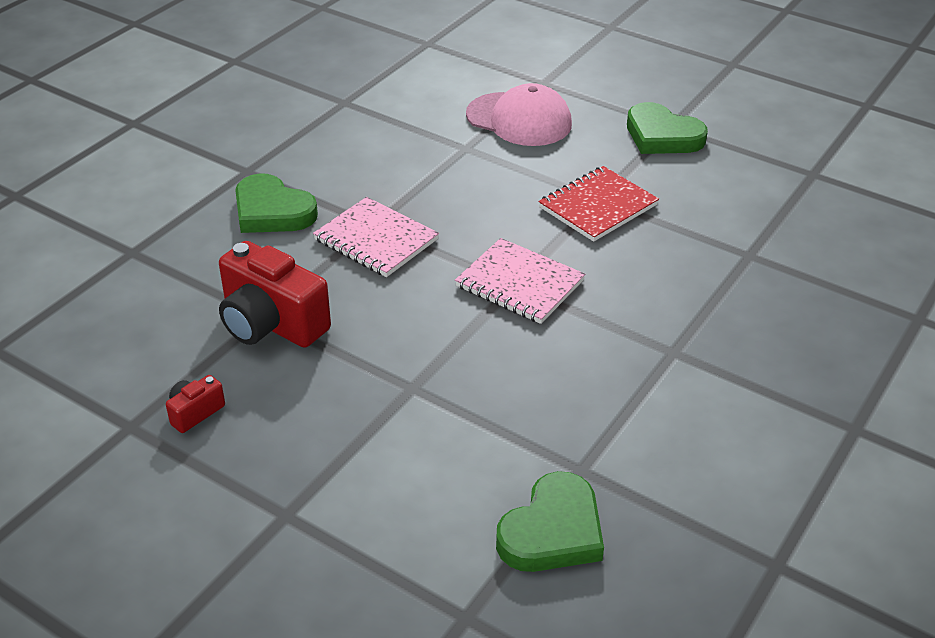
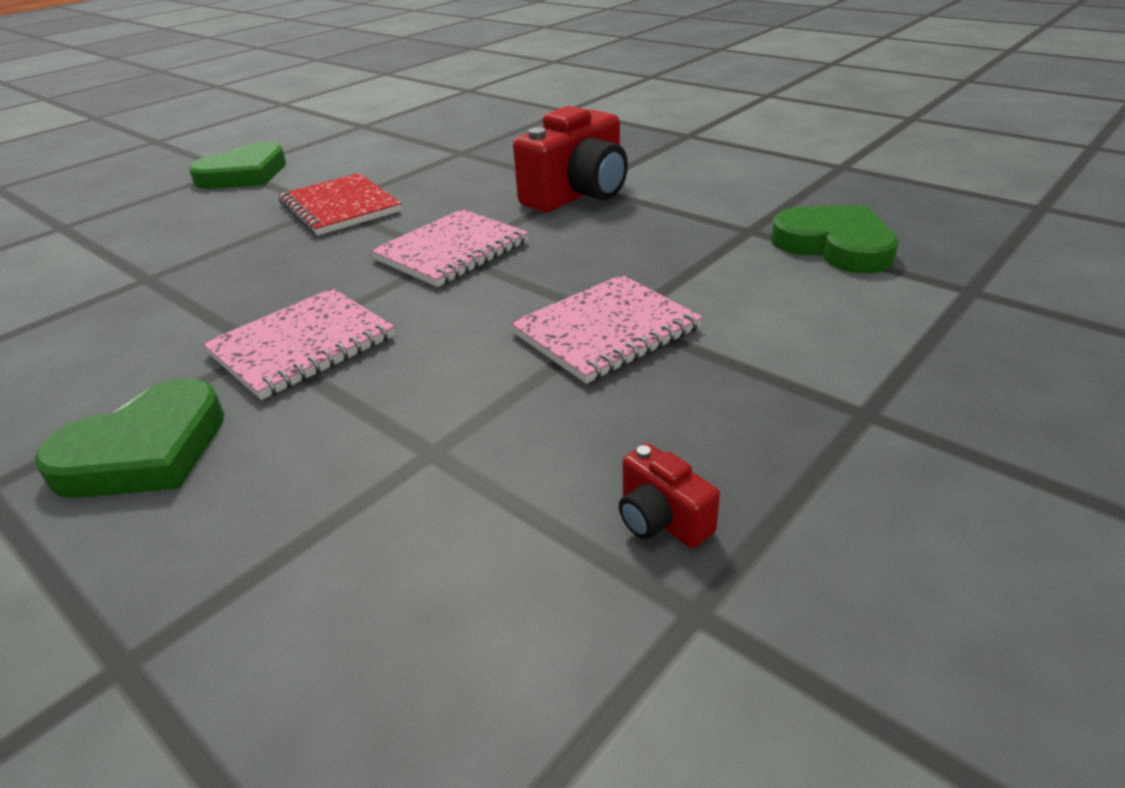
camera: 80 degrees left, 5 degrees down
red camera [219,241,331,348] -> red camera moved to [513,106,628,212]
pink cap [466,83,572,146] -> none
none -> pink notebook [510,275,703,384]

